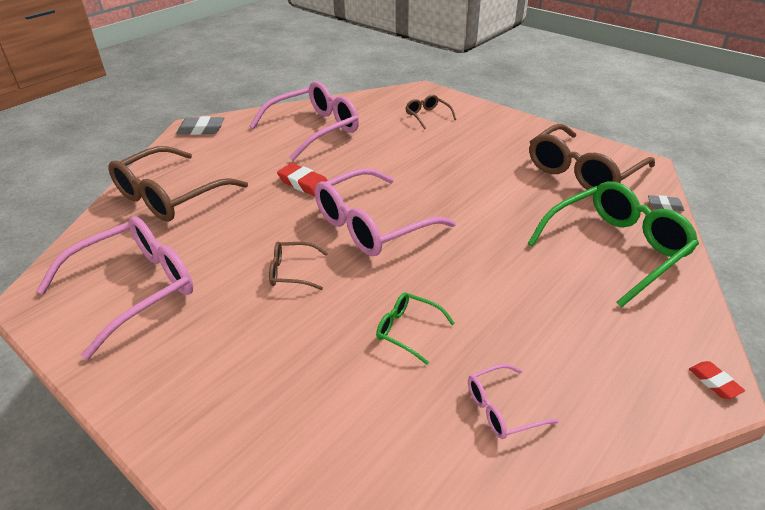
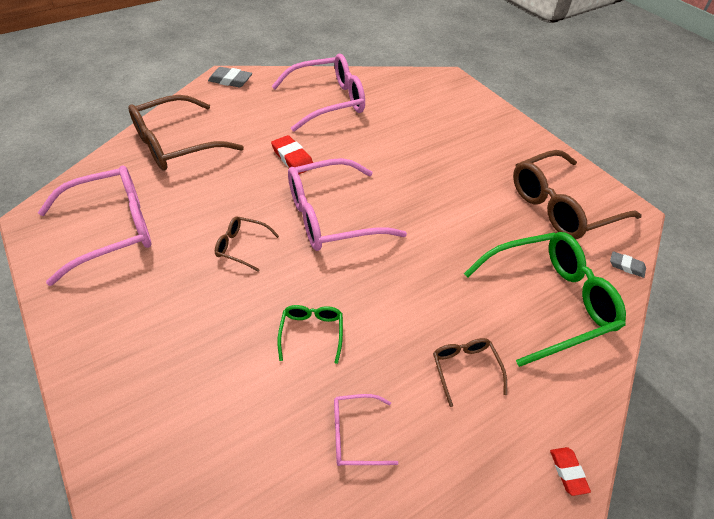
camera: 15 degrees right, 10 degrees up
green glasses [376,292,455,365] -> green glasses turned 45 degrees clockwise [277,305,343,364]
brown glasses [405,95,456,129] -> brown glasses moved to [433,338,507,407]

